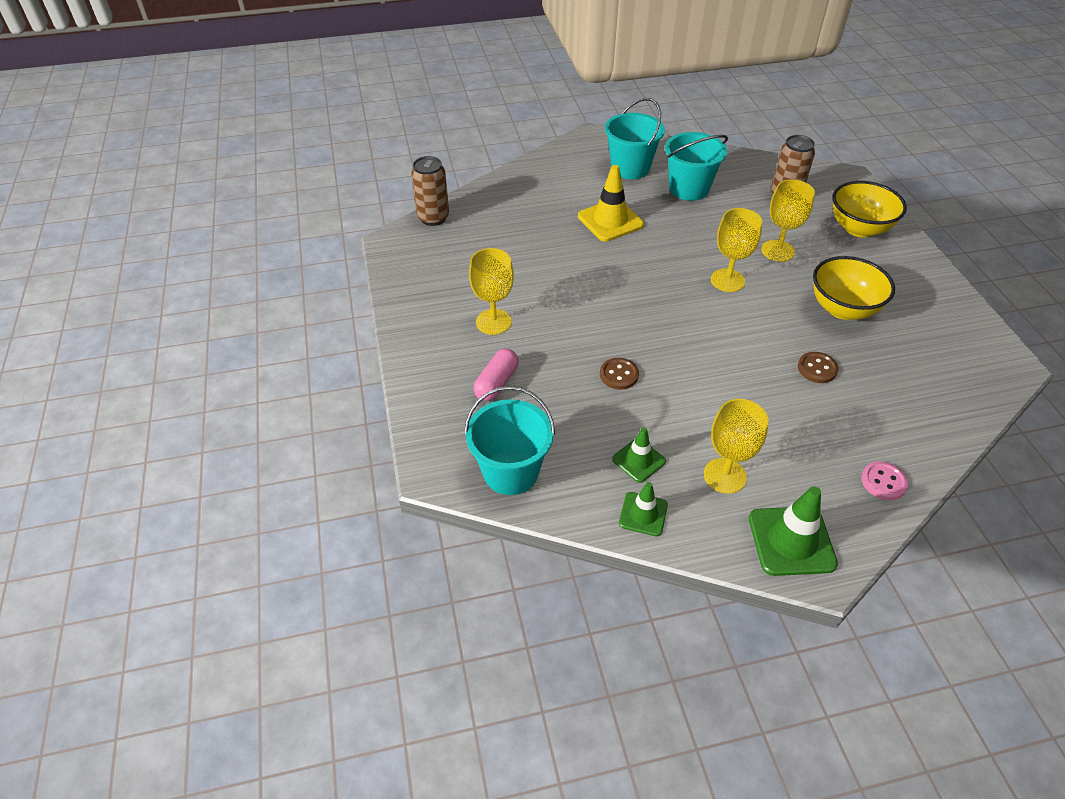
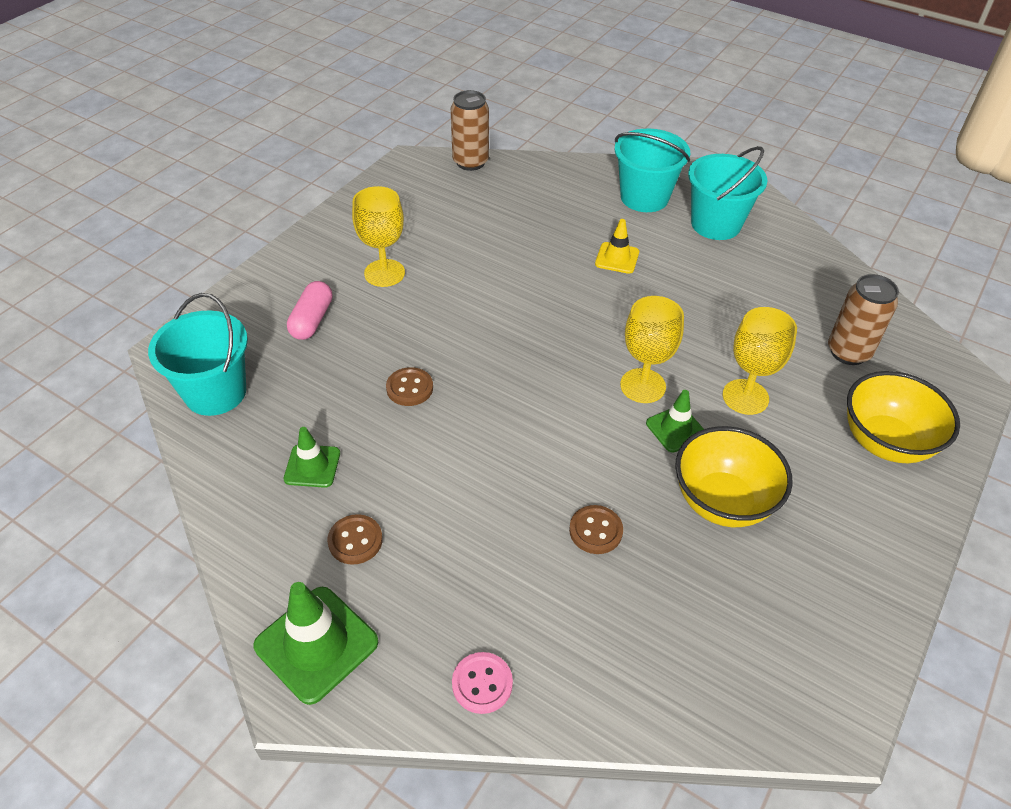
camera: 45 degrees right, 0 degrees up
pink capsule [473,349,519,401] -> pink capsule turned 60 degrees counterclockwise [287,281,333,340]
yellow traffic cone [578,165,644,241] -> yellow traffic cone [595,219,639,274], size x0.60
green traffic cone [619,482,668,536] -> green traffic cone moved to [646,390,704,453]
turquoise bucket [665,132,728,201] -> turquoise bucket moved to [615,129,690,212]
yellow goblet [704,399,768,494] -> brown button [327,514,383,565]

